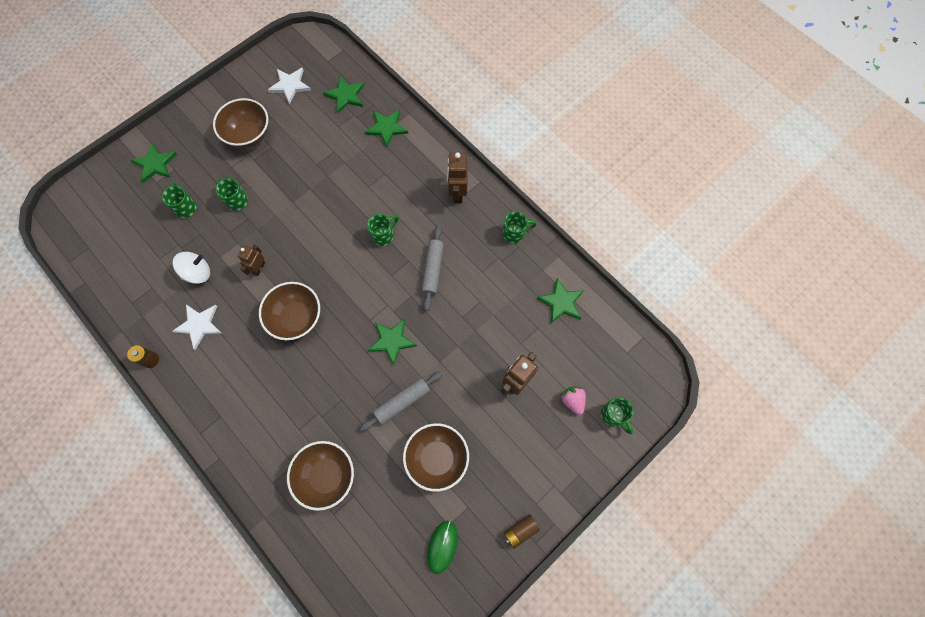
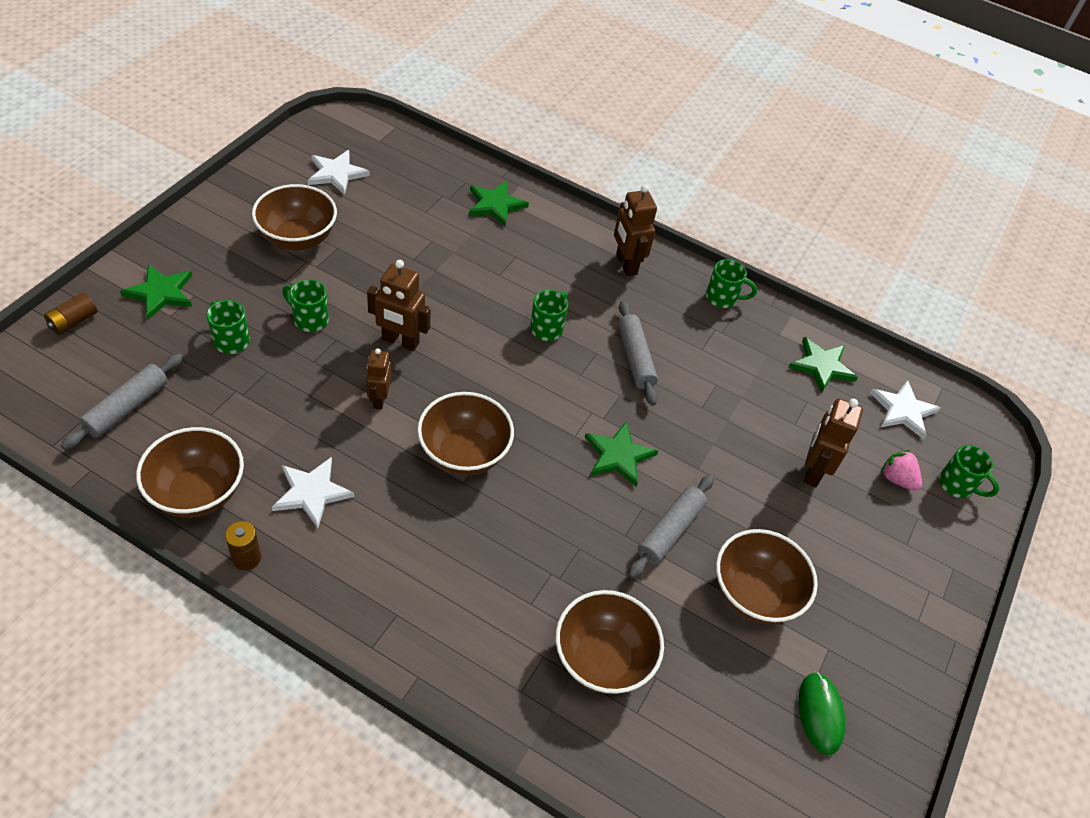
camera: 25 degrees left, 20 degrees down
white spinning top [173,252,210,284] -> none
green star [323,76,365,114] -> none
green mug [503,211,537,243] -> green mug turned 45 degrees clockwise [706,259,757,308]
brown battery [504,514,540,549] -> brown battery moved to [44,292,98,335]
none -> grey rolling pin [61,354,183,450]
none -> brown bowl [136,427,244,518]
none -> brown robot [367,260,431,351]
none -> white star [870,380,941,439]

